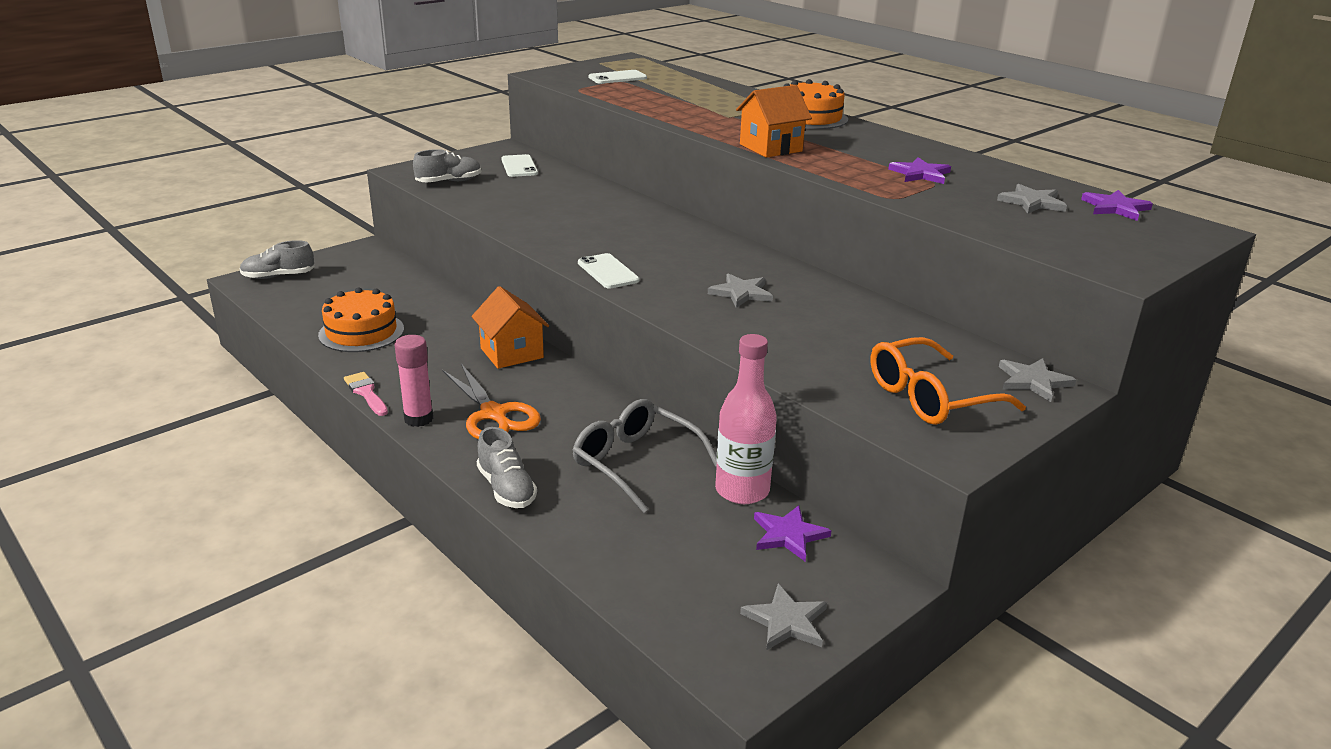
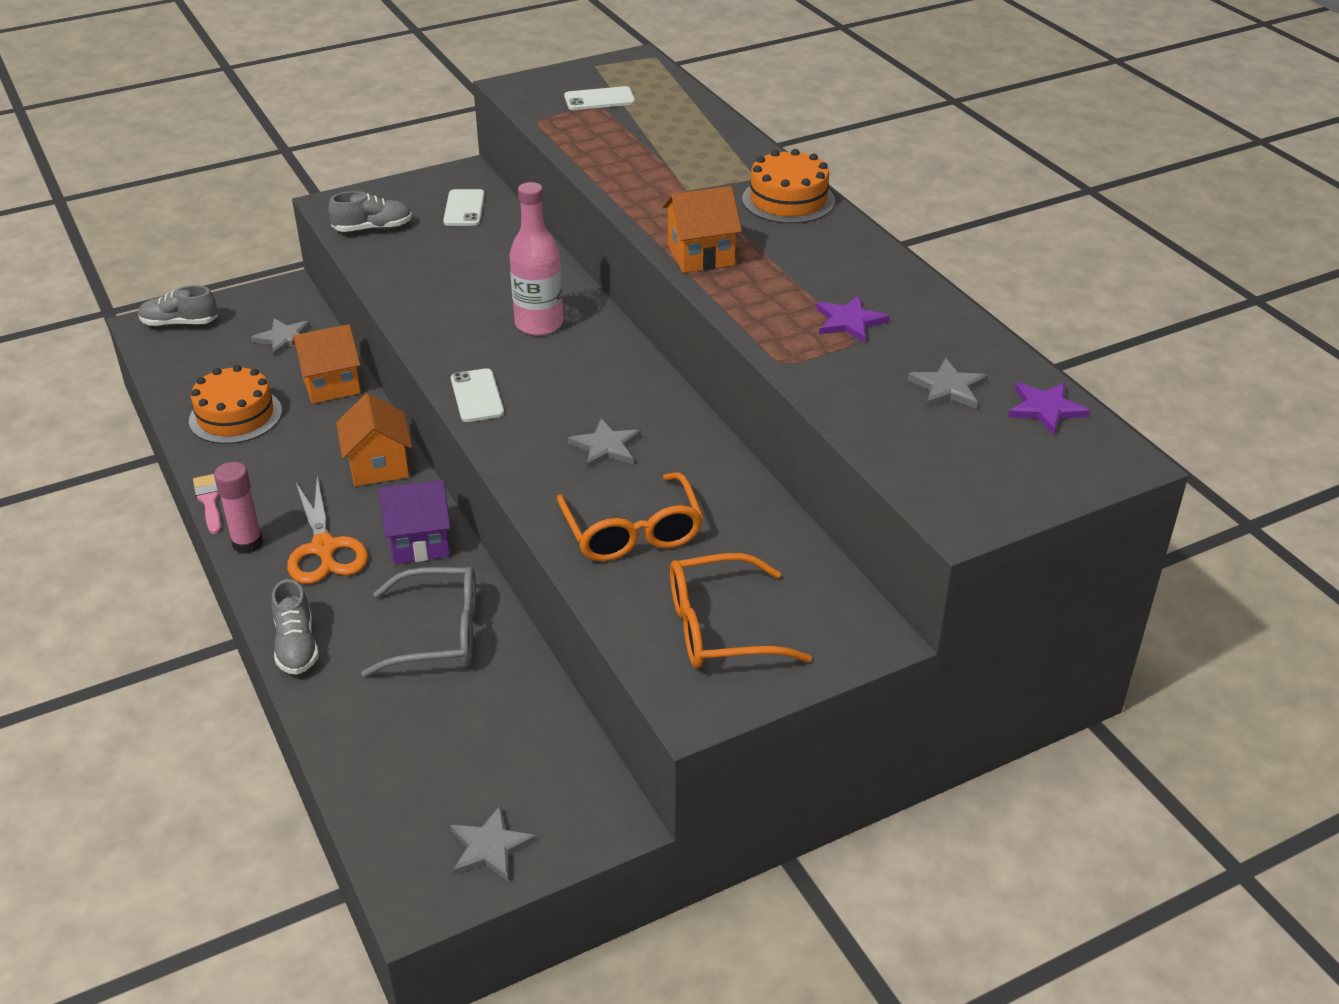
camera: 15 degrees right, 10 degrees up
grey glasses [573,399,717,513] -> grey glasses turned 120 degrees clockwise [361,566,476,677]
pink bottle [715,334,777,504] -> pink bottle moved to [509,182,563,336]
purple star [754,505,832,561] -> none
grey star [999,358,1076,402] -> grey star moved to [251,318,311,357]
none -> orange house [292,324,361,404]
none -> purple house [379,480,451,564]
none -> orange glasses [557,472,703,561]

